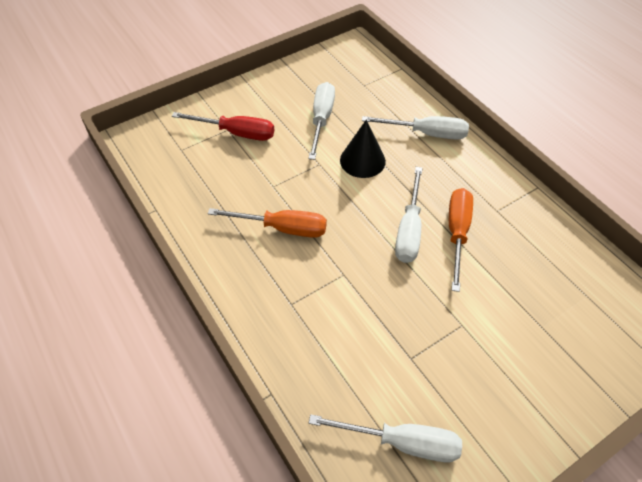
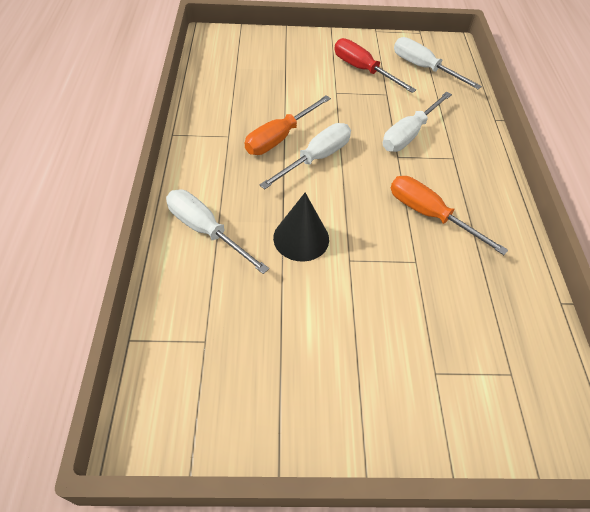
camera: 150 degrees left, 0 degrees up
red screwdriver [172,112,274,141] -> red screwdriver moved to [334,38,416,93]
white screwdriver [308,82,335,160] -> white screwdriver moved to [383,92,452,152]

